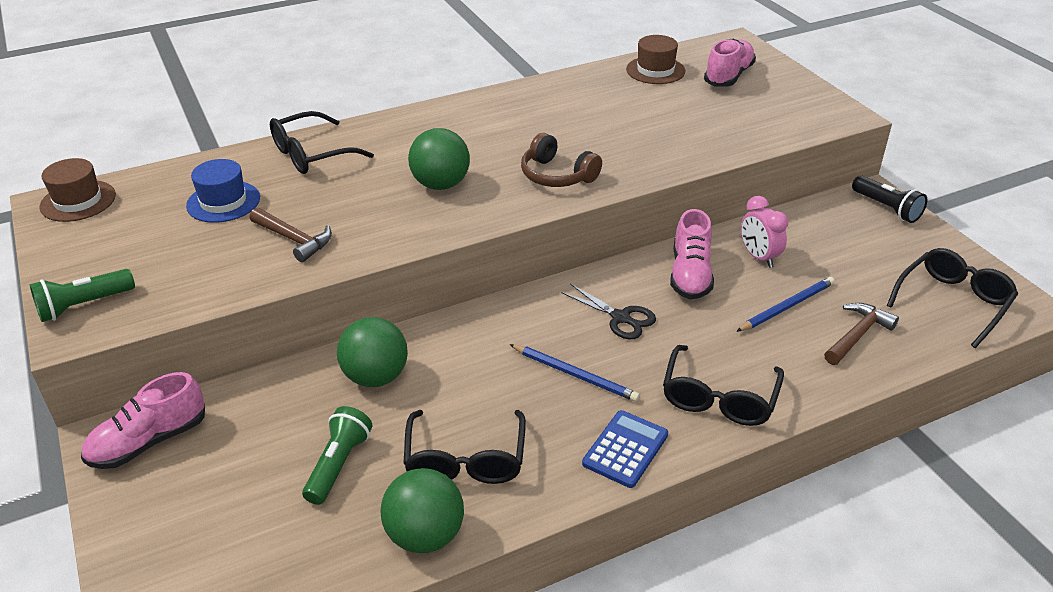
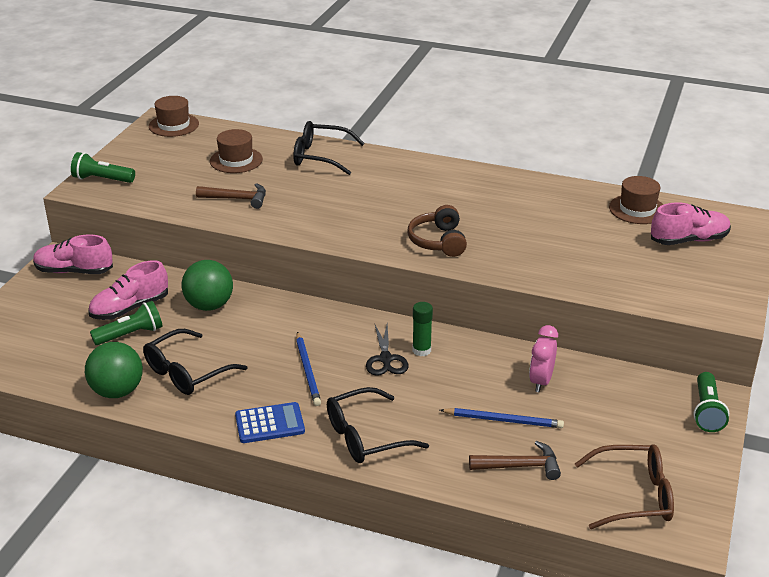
camera: 45 degrees right, 5 degrees down
blue hat [186,159,260,223] -> brown hat [210,129,263,173]
brown hammer [250,208,332,262] -> brown hammer turned 75 degrees counterclockwise [196,183,266,209]
green ball [408,128,470,190] -> none
pink shoe [670,209,714,299] -> pink shoe moved to [88,260,168,320]
black flashlight [852,175,927,223] -> green flashlight [694,372,729,432]
black glasses [887,248,1018,348] -> brown glasses [575,444,674,529]
none -> green glue stick [412,302,433,356]

